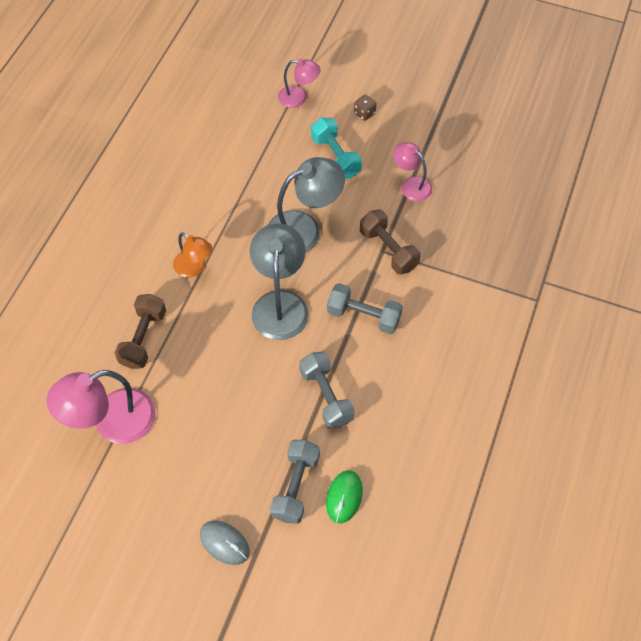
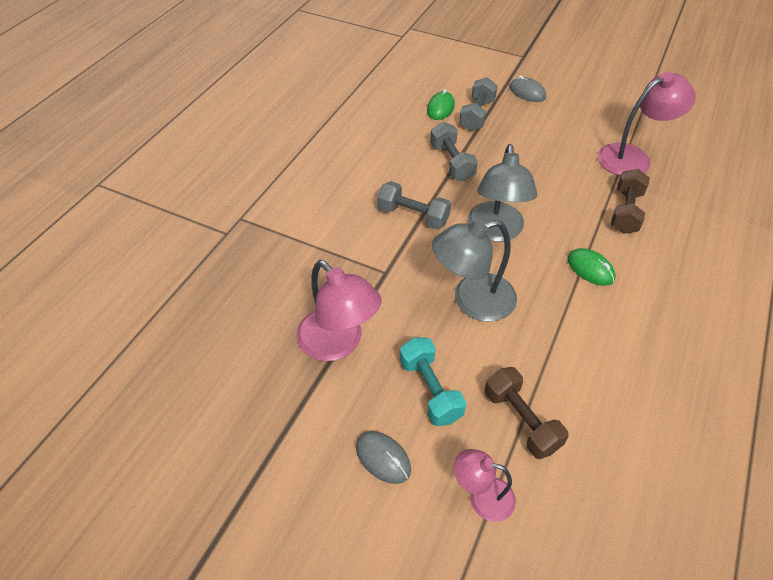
camera: 175 degrees left, 10 degrees down
orange lamp [173,232,212,278] -> green mouse [567,248,615,286]
brown dice [354,94,377,121] -> grey mouse [356,431,411,484]
brown dumbbell [360,209,420,275] -> brown dumbbell moved to [485,367,569,459]
pink lamp [393,142,432,202] -> pink lamp [297,260,382,361], size x1.71

